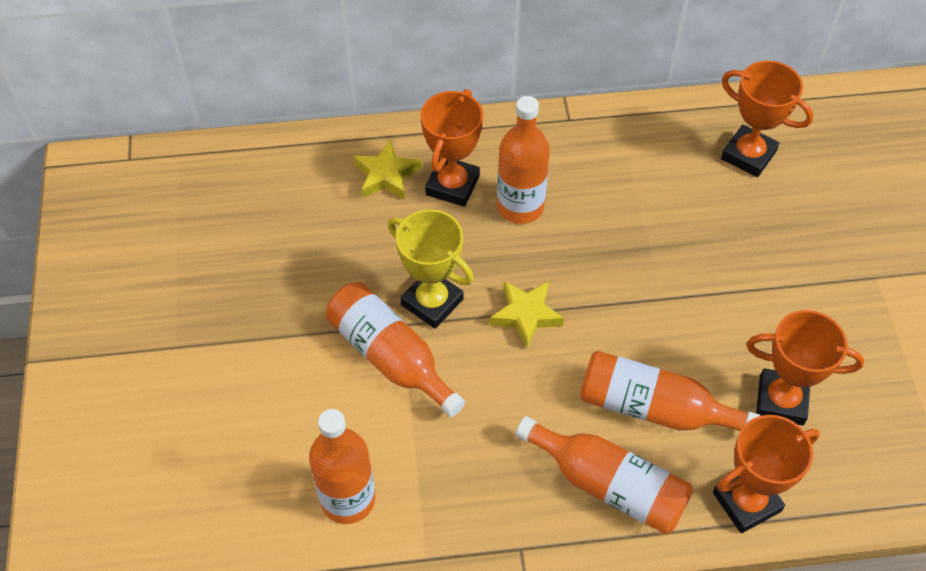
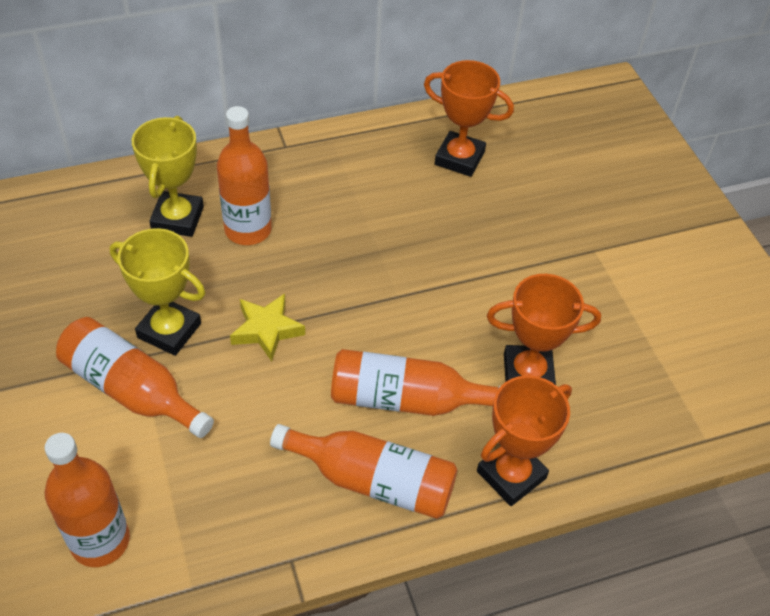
camera: 15 degrees left, 5 degrees down
yellow star [353,140,421,200] -> none
orange trophy [421,89,483,207] -> yellow trophy [132,116,204,237]

